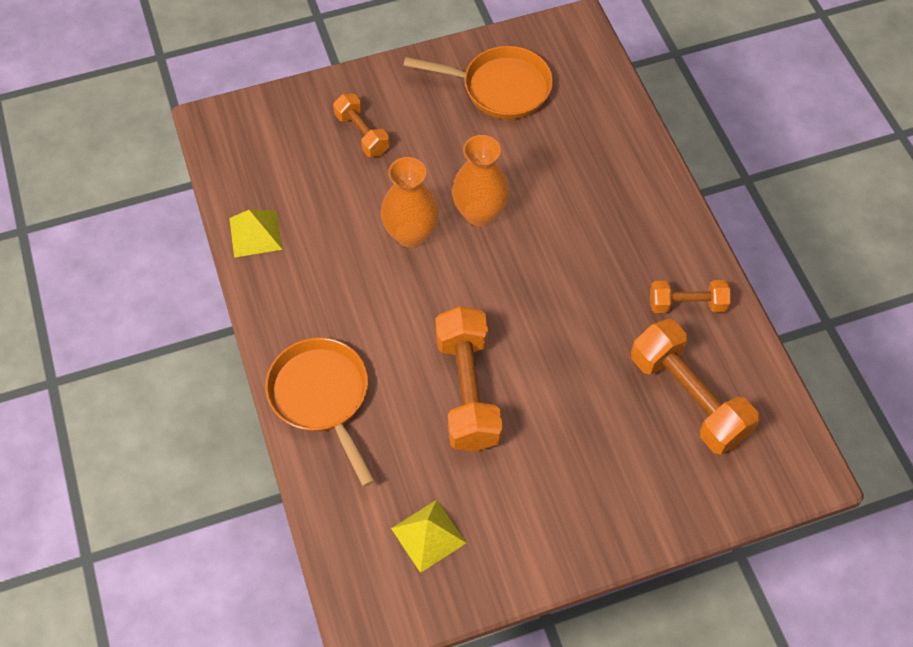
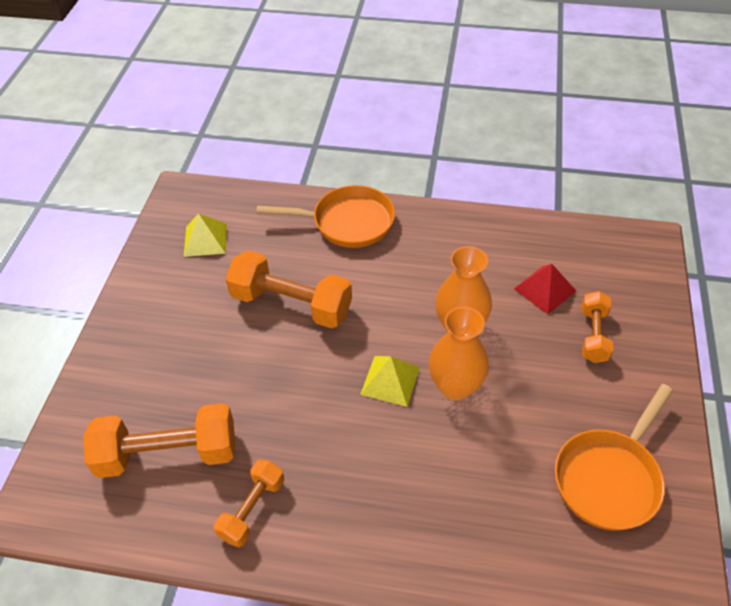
camera: 120 degrees right, 10 degrees down
yellow pyramid [229,210,282,258] -> yellow pyramid moved to [360,356,420,407]
orange dumbbell [333,94,390,157] -> orange dumbbell turned 75 degrees counterclockwise [582,291,613,363]
none -> red pyramid [514,264,576,314]

